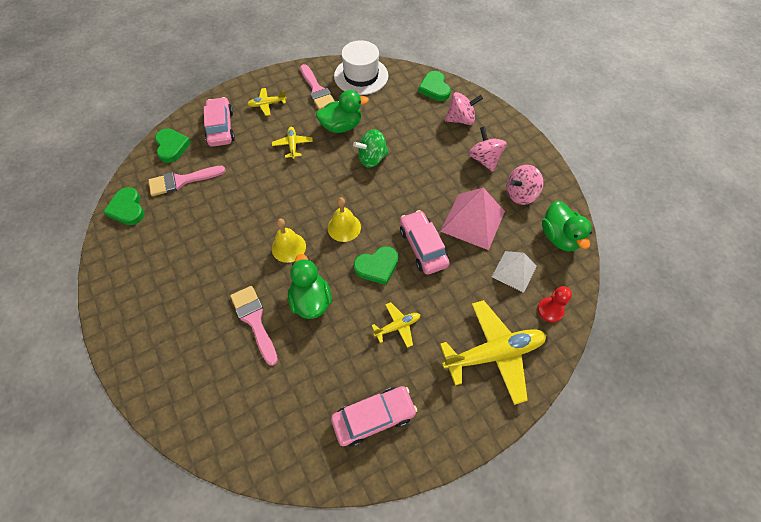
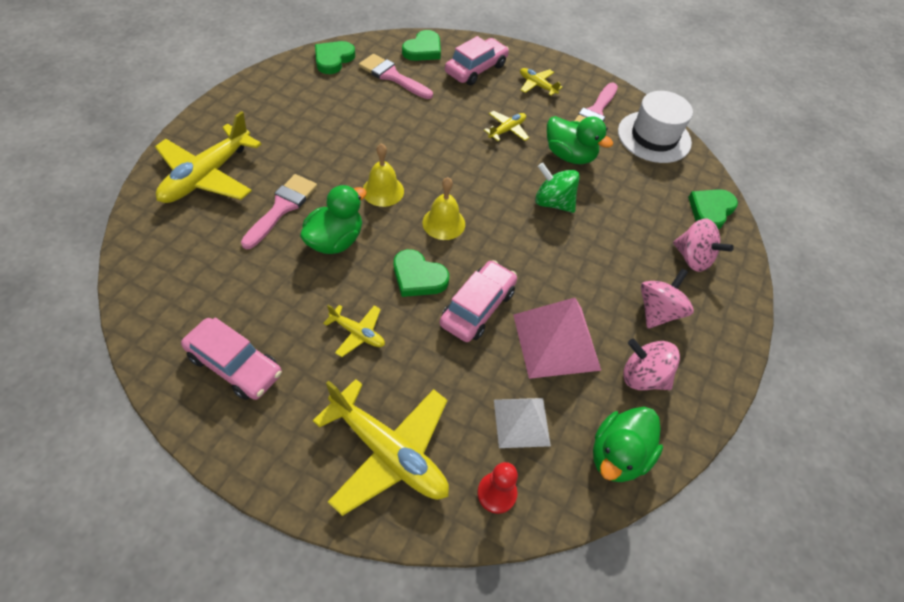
camera: 50 degrees right, 5 degrees down
none -> yellow plane [155,111,261,203]

